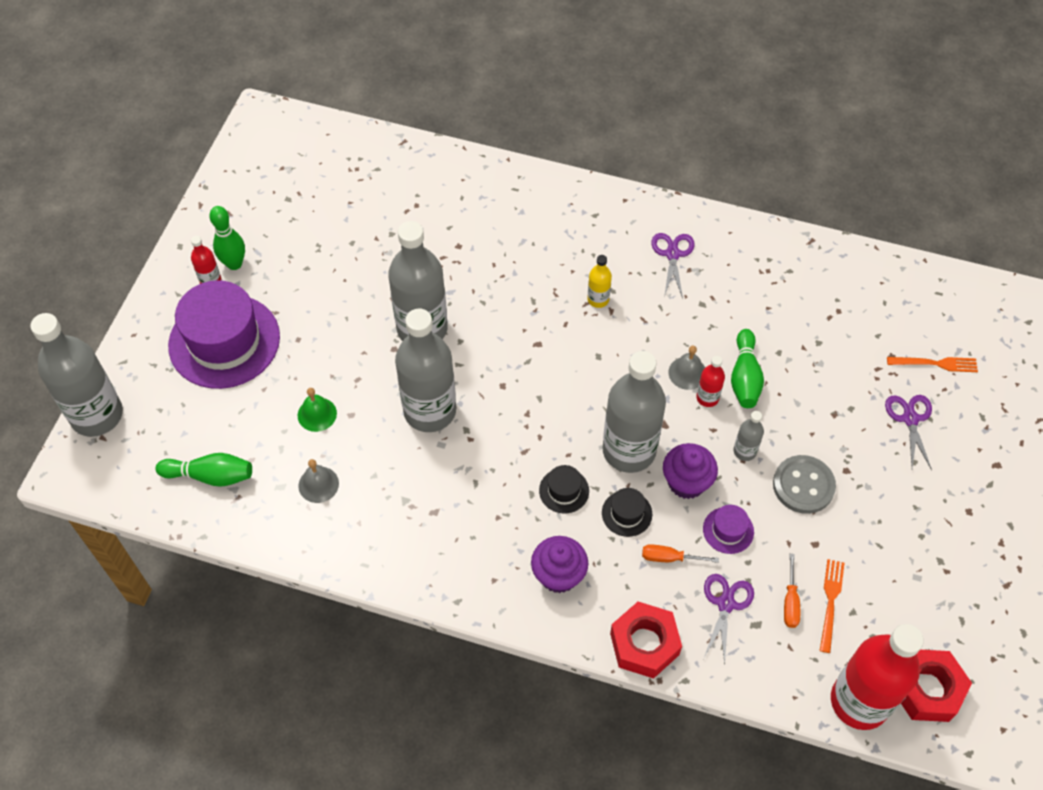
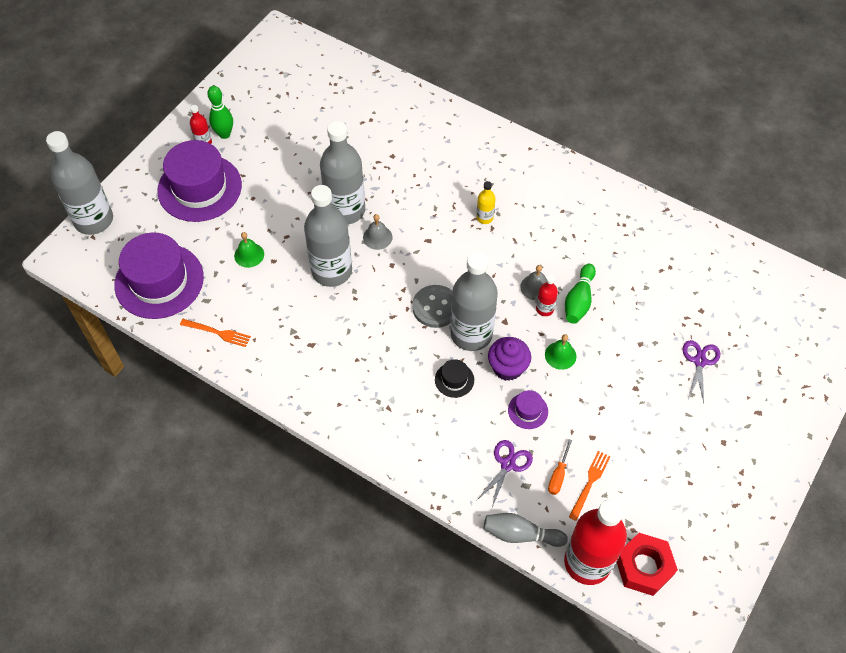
camera: 15 degrees right, 0 degrees up
green bowling pin [156,453,252,487] -> purple hat [114,232,204,319]
grey bell [298,459,339,503] -> grey bell moved to [363,214,393,250]
purple cupcake [531,536,588,593] -> none
black hat [539,465,589,513] -> none
red nut [610,602,682,679] -> none
orange screwdriver [642,544,719,563] -> none
purple scissors [651,233,695,298] -> none
grey bottle [734,411,764,461] -> green bell [545,334,576,370]
grey button [773,455,836,514] -> grey button moved to [412,285,452,328]
orange fork [887,357,978,372] -> orange fork moved to [180,319,251,347]
none -> grey bowling pin [484,513,568,547]

